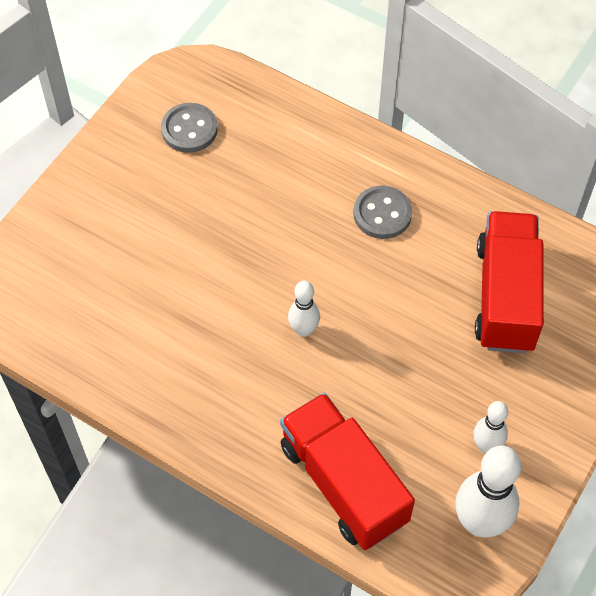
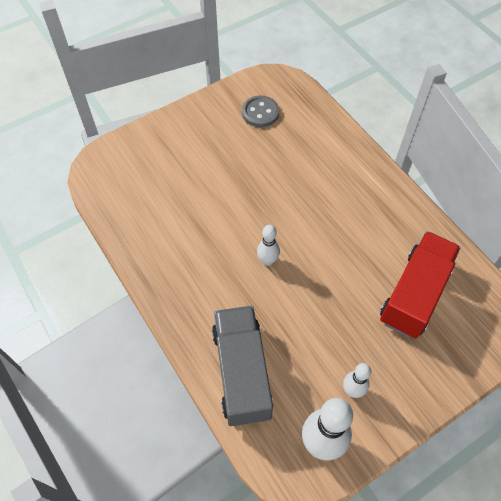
camera: 25 degrees right, 0 degrees up
red truck [280,393,415,550] -> grey truck [212,306,273,426]
grey button [353,186,412,239] -> none

